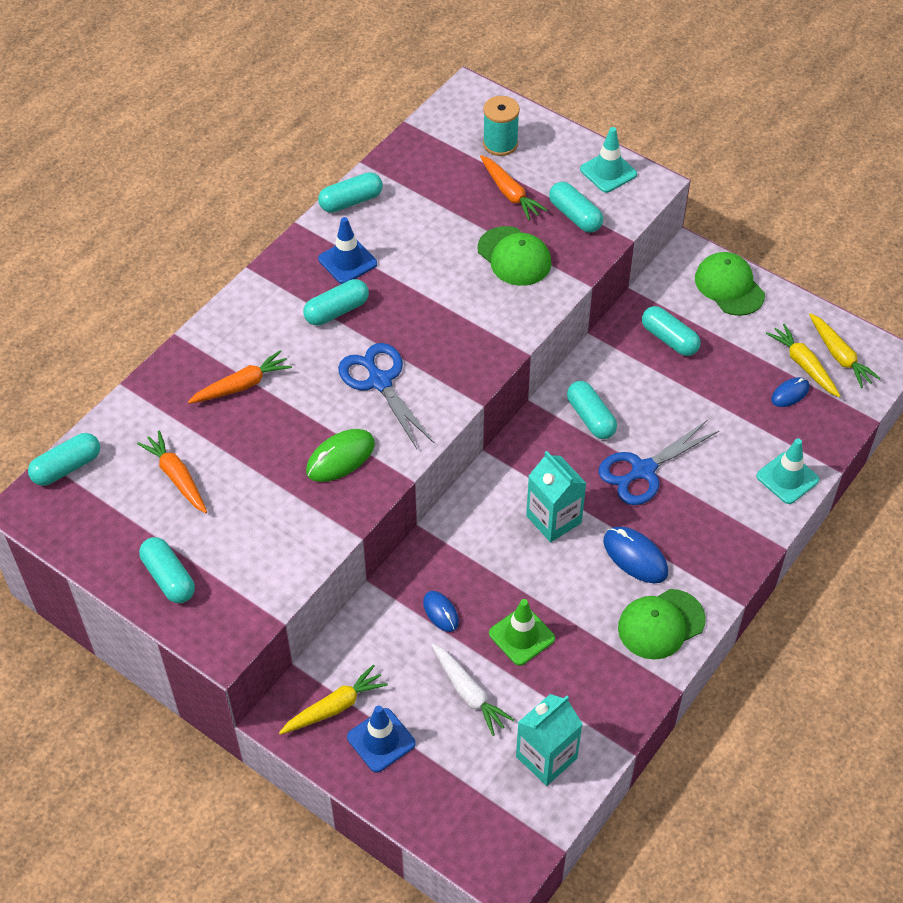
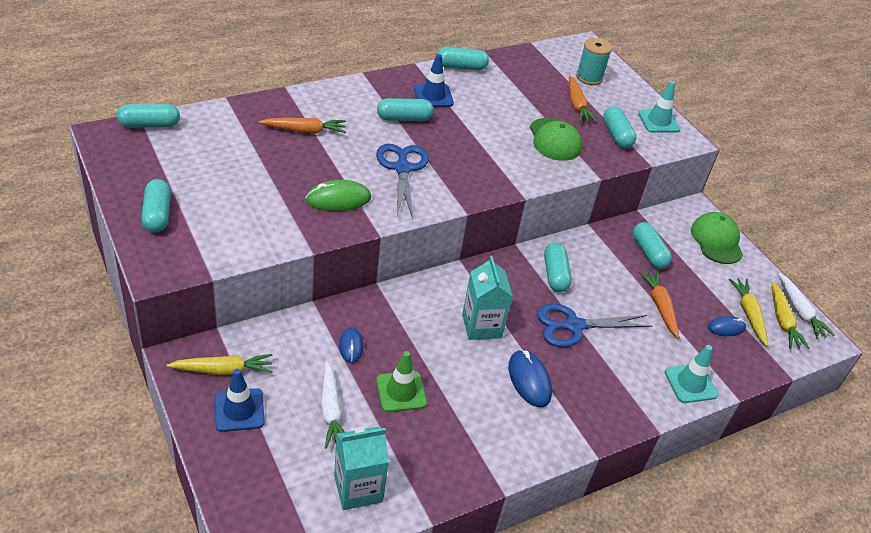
camera: 20 degrees right, 10 degrees down
orange carrot [137,431,207,513] -> orange carrot moved to [639,270,679,338]
green cap [618,589,706,659] -> none
none -> white carrot [778,273,835,339]

